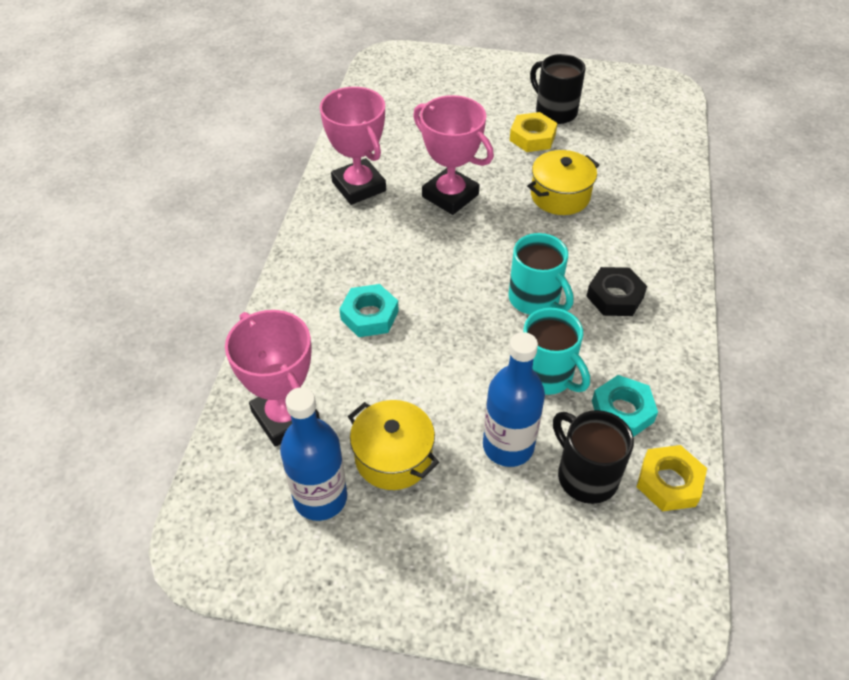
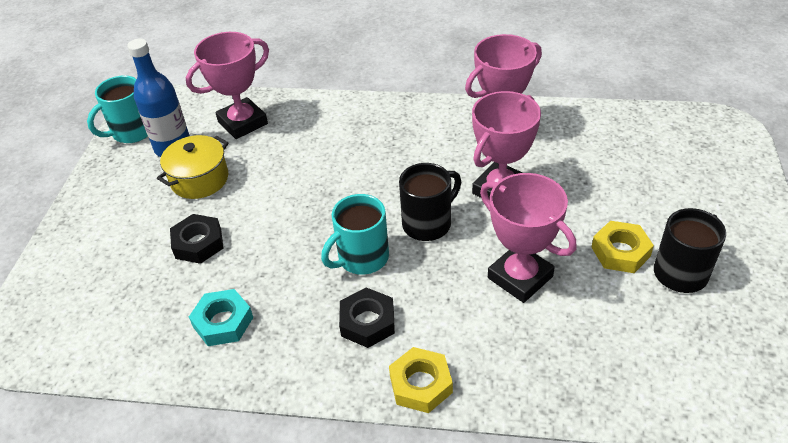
camera: 90 degrees right, 5 degrees down
turquoise nut [339,284,399,337] -> none
blue bottle [483,332,545,467] -> black nut [170,214,224,264]
turquoise mug [523,308,590,395] -> turquoise mug moved to [87,75,148,143]
yellow pot [527,150,599,215] -> pink trophy [480,173,576,303]
black mug [553,410,634,504] -> black mug moved to [399,163,461,241]
yellow nut [637,445,707,511] -> yellow nut moved to [389,347,453,413]

